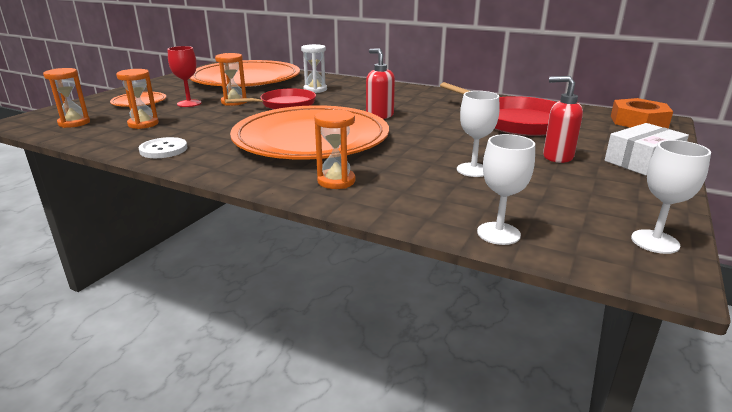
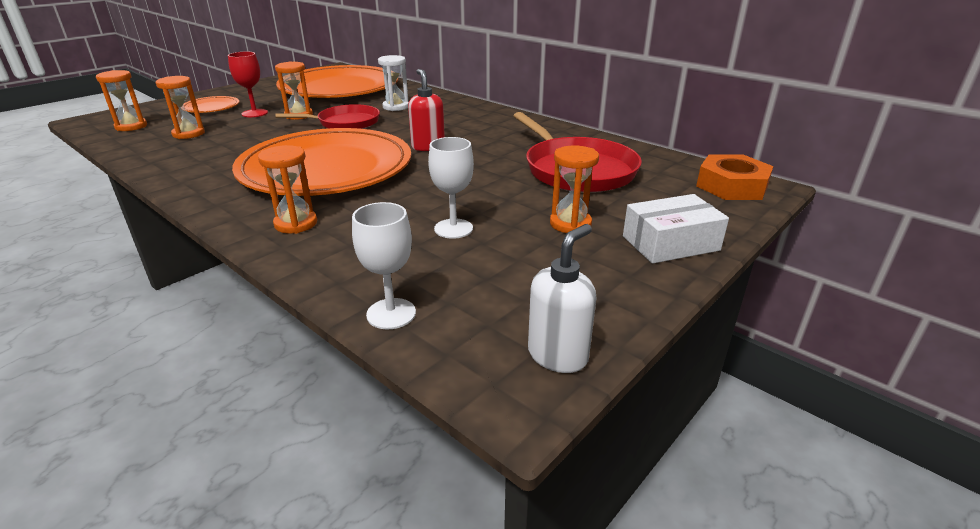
camera: 15 degrees right, 5 degrees up
white button [139,137,187,158] -> none
red soap dispenser [543,76,583,163] -> orange hourglass [550,145,599,233]
white goblet [631,140,711,254] -> white soap dispenser [528,224,596,373]

